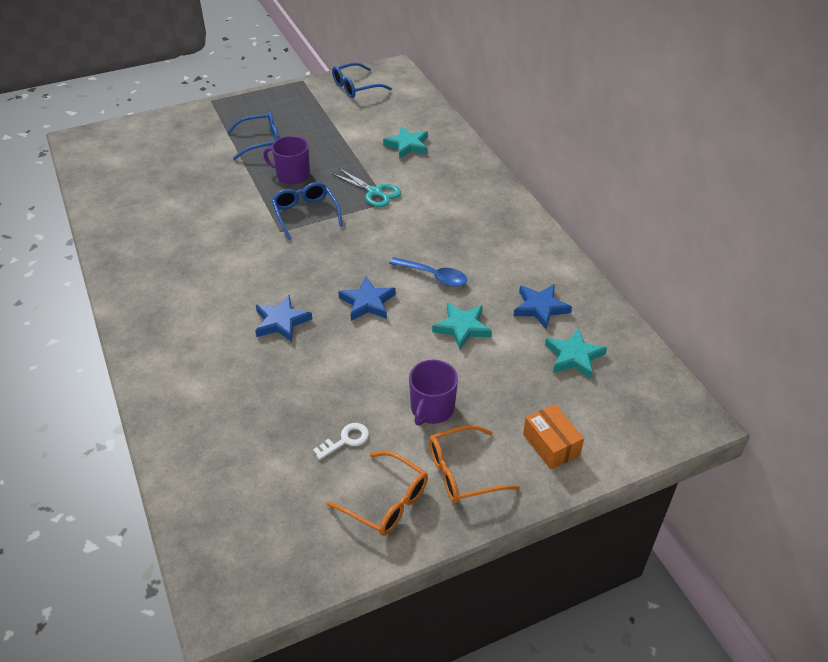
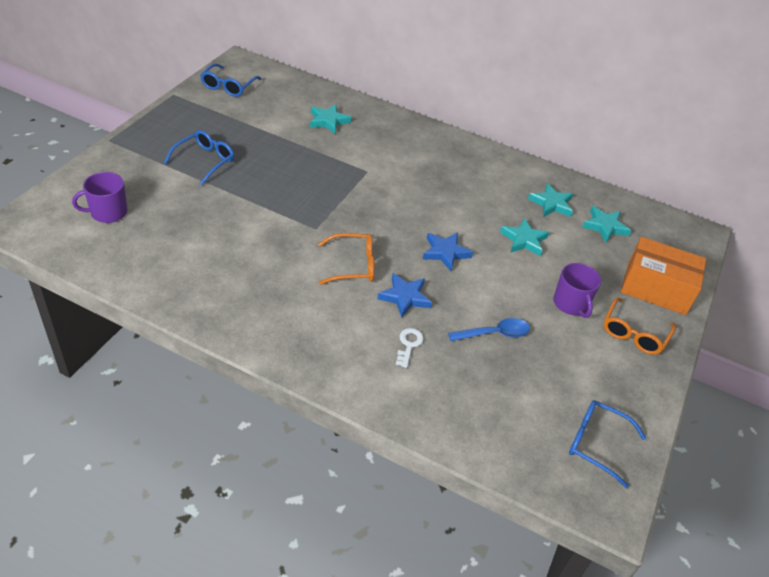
camera: 45 degrees left, 0 degrees up
purple mug [263,136,310,185] -> purple mug moved to [72,172,127,223]
blue glasses [271,182,343,240] -> blue glasses moved to [569,400,646,488]
white key [313,423,369,460] -> white key moved to [396,328,424,368]
orange glasses [326,451,428,536] -> orange glasses moved to [318,233,374,285]
turquoise scissors [333,168,401,207] -> none
blue spoon [389,257,467,287] -> blue spoon moved to [448,318,530,341]
blue star [514,284,572,329] -> turquoise star [528,183,573,217]
orange box [523,404,584,470] -> orange box [621,237,706,315], size x1.74

